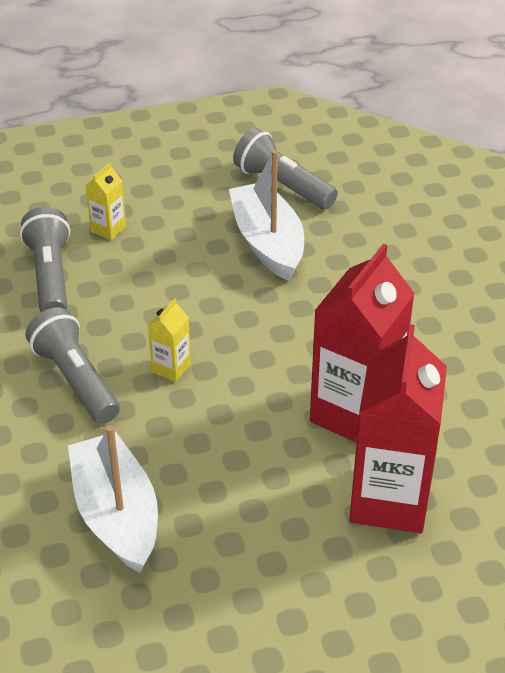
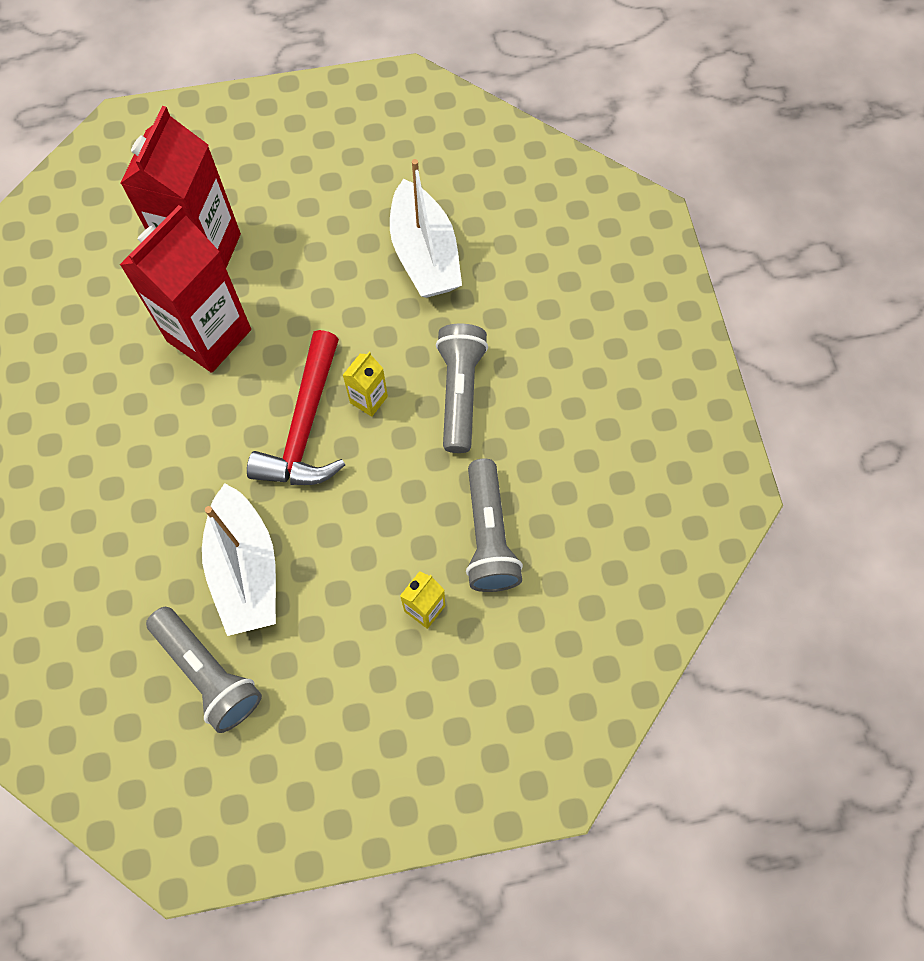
camera: 175 degrees left, 25 degrees up
grey flashlight [26,307,120,424] -> grey flashlight turned 150 degrees counterclockwise [436,324,488,453]
none -> red hammer [247,330,345,485]

